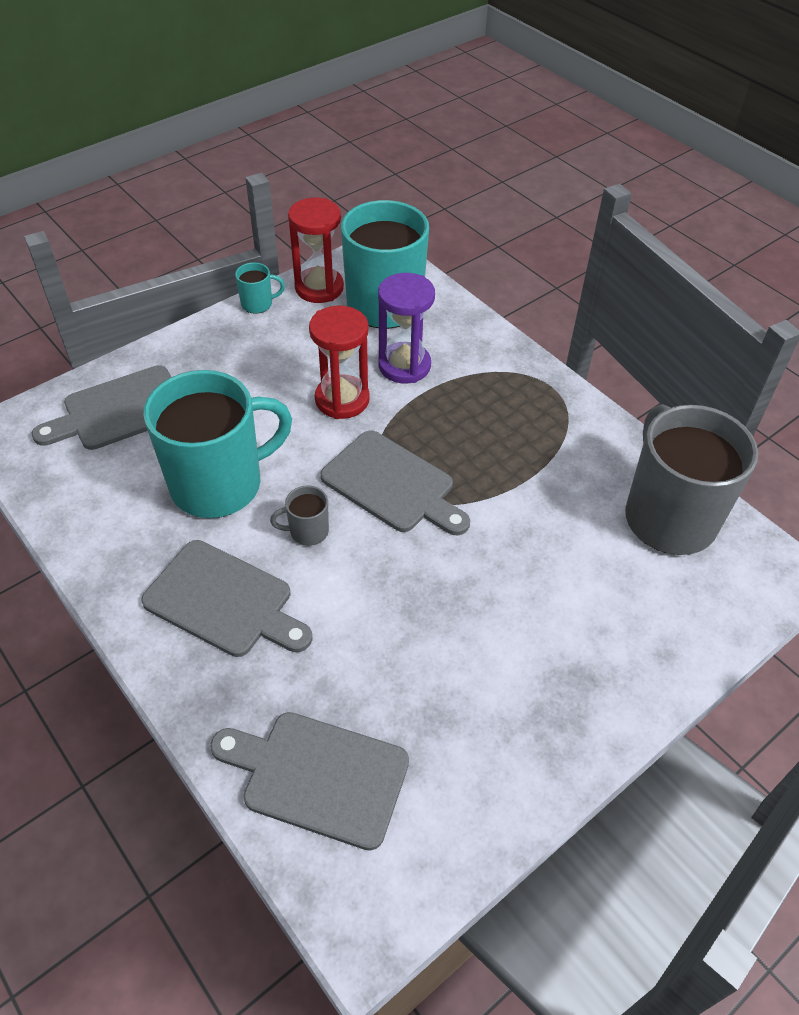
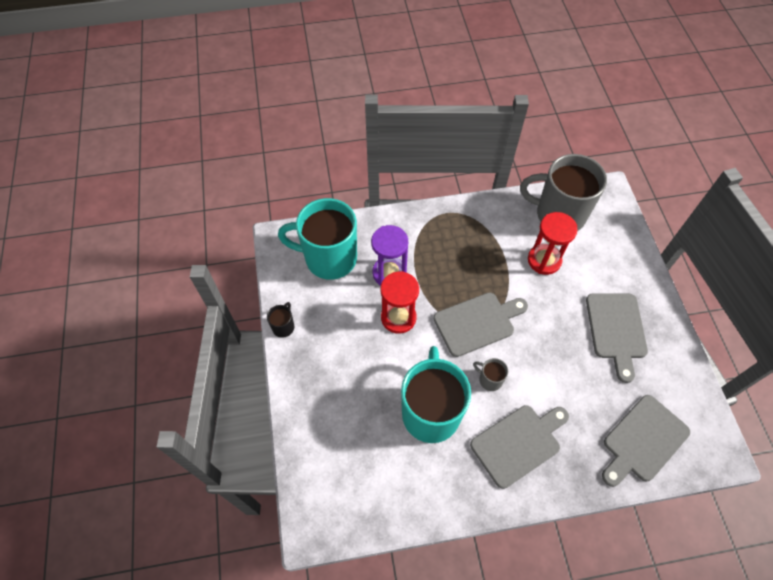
camera: 60 degrees left, 10 degrees up
grey cutting board [32,365,171,450] -> grey cutting board moved to [586,293,648,383]
turquoise mug [235,262,285,314] -> black mug [267,302,294,338]
grey mug [270,486,329,546] -> grey mug turned 105 degrees clockwise [473,358,508,391]
red hourglass [288,198,344,303] -> red hourglass moved to [528,212,578,275]

